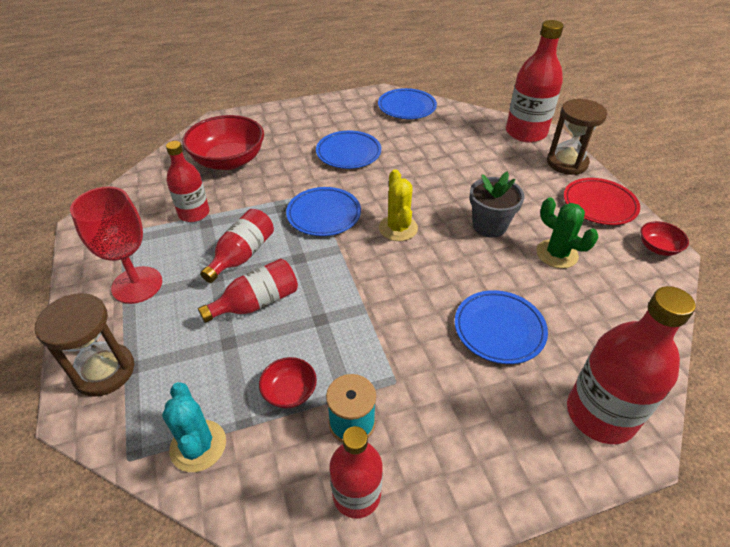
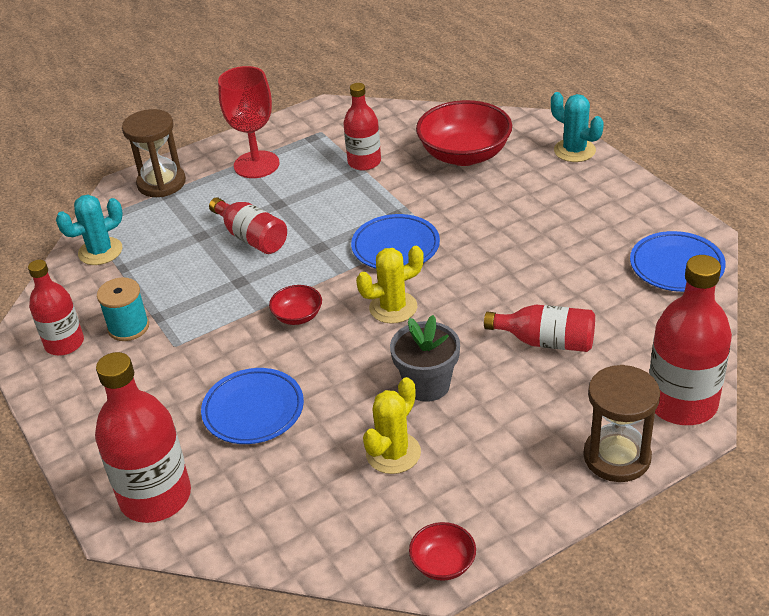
camera: 80 degrees right, 5 degrees down
red bottle [200,209,274,283] -> red bottle moved to [484,305,595,352]
red bowl [259,357,317,409] -> red bowl moved to [269,285,322,325]
blue plate [316,131,381,169] -> none
green cactus [536,197,598,269] -> yellow cactus [363,377,421,474]
red plate [563,178,640,225] -> none
none -> turquoise cactus [551,92,604,162]

